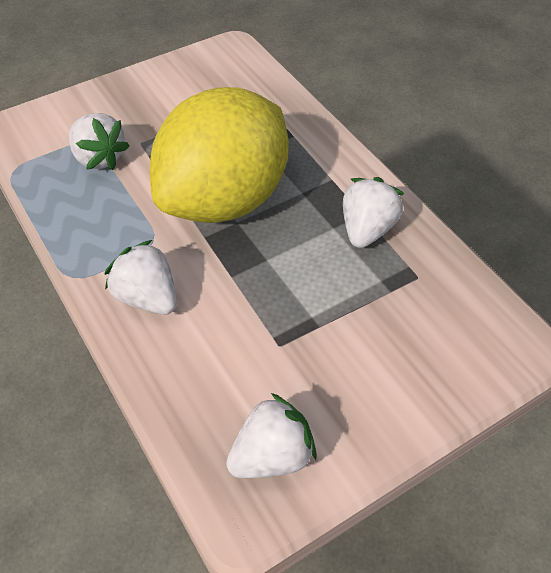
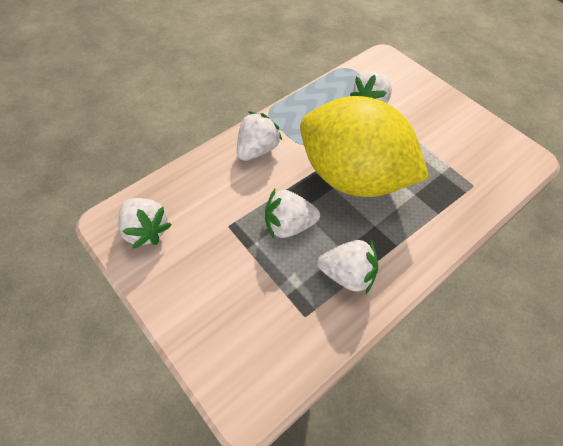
camera: 80 degrees right, 5 degrees up
none -> white strawberry [265,189,320,239]

